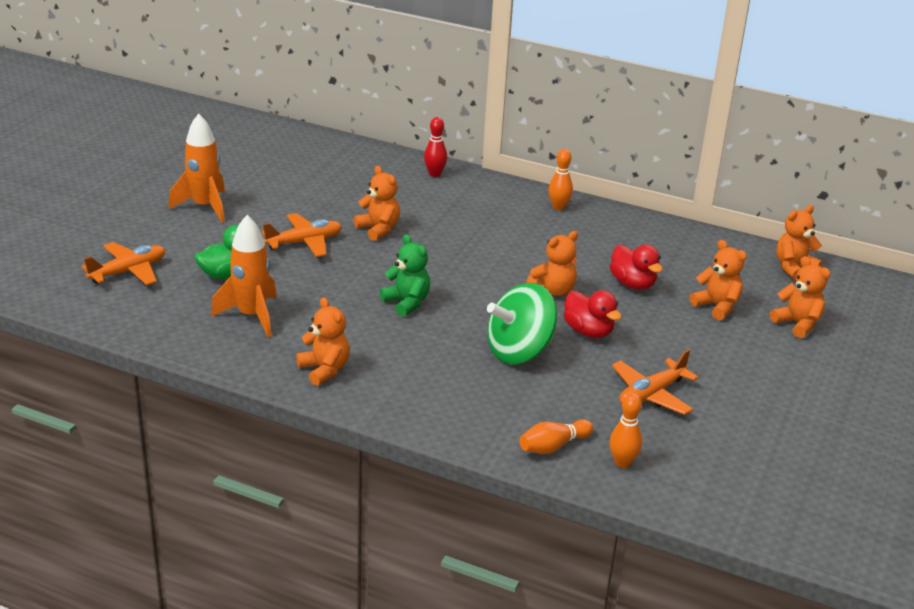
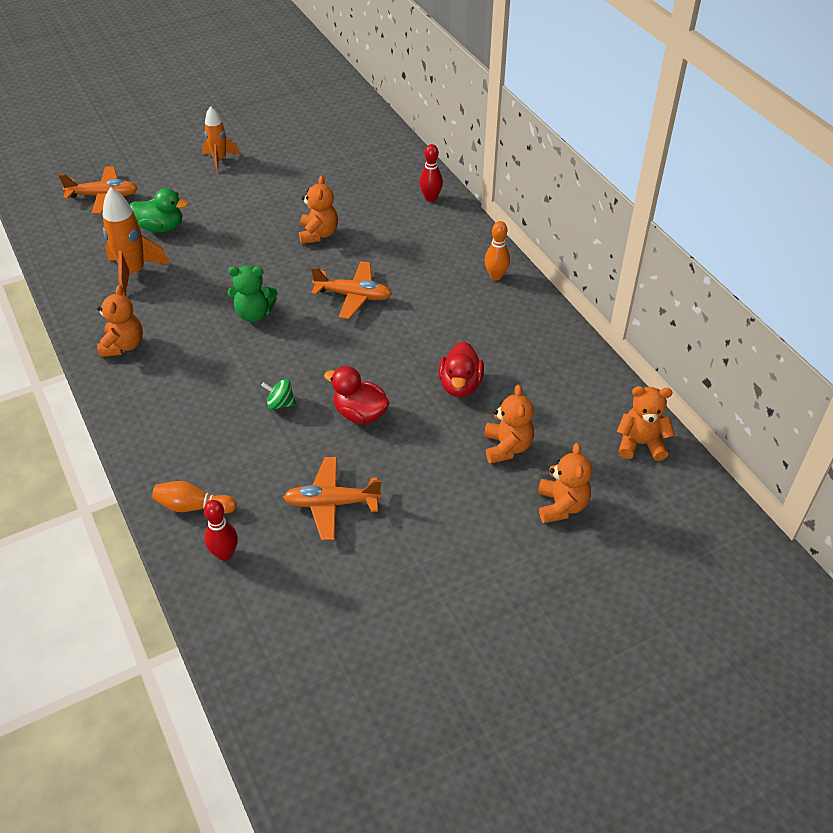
camera: 40 degrees right, 15 degrees up
orange rocket [169,113,225,223] -> orange rocket [202,106,240,173], size x0.66
orange plane [262,213,342,257] -> orange plane moved to [311,261,392,319]
green teddy bear [380,234,430,317] -> green teddy bear turned 90 degrees clockwise [227,265,277,322]
green spinning top [487,283,557,364] -> green spinning top [261,379,296,410], size x0.42
orange teddy bear [526,231,578,296] -> none
red duck [564,290,621,338] -> red duck turned 120 degrees clockwise [324,366,389,424]
orange bowling pin [610,393,642,468] -> red bowling pin [204,500,238,561]

